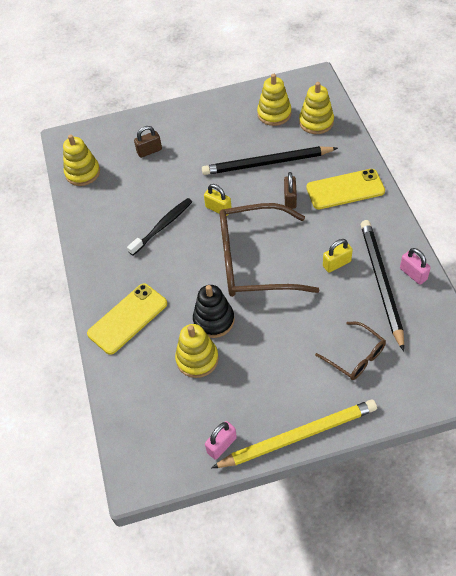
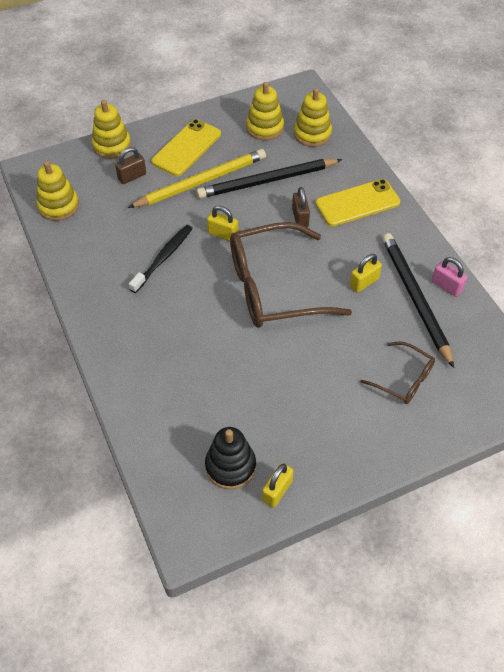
camera: 15 degrees left, 0 degrees up
yellow phone [87,283,167,355] -> yellow phone moved to [151,119,221,176]
yellow stacking toy [175,324,219,378] -> yellow stacking toy moved to [92,100,131,159]
black stacking toy [193,285,235,338] -> black stacking toy moved to [205,427,256,489]
pink padlock [205,421,237,460] -> yellow padlock [262,463,293,508]
yellow pencil [211,399,377,468] -> yellow pencil moved to [128,149,266,208]

